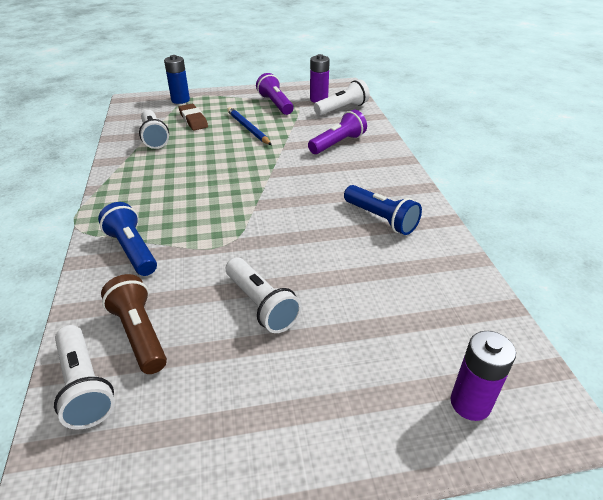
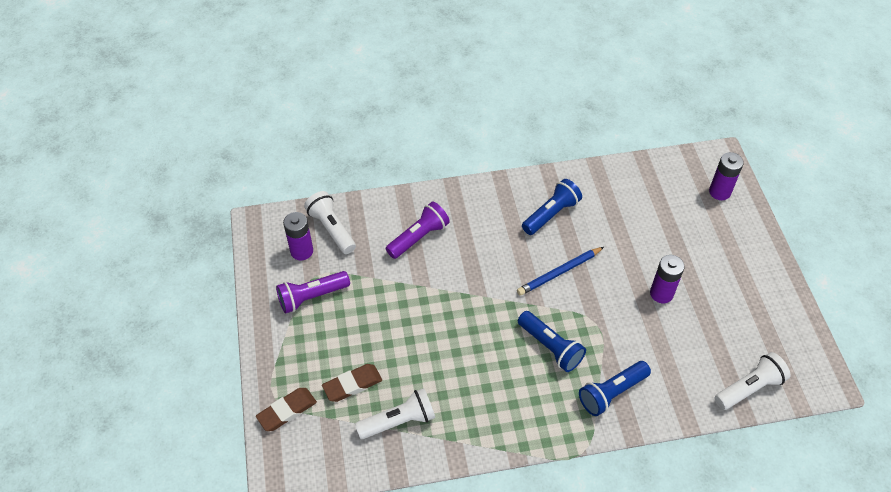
camera: 90 degrees left, 15 degrees up
brown flashlight [101,274,167,374] -> none
blue battery [164,55,190,104] -> brown eraser [256,388,317,431]
white flashlight [226,258,302,333] -> purple battery [650,255,685,303]
blue pencil [227,107,271,145] -> blue pencil moved to [517,247,604,296]
purple flashlight [308,110,367,154] -> purple flashlight turned 90 degrees clockwise [386,202,450,259]
none -> blue flashlight [518,311,586,372]

